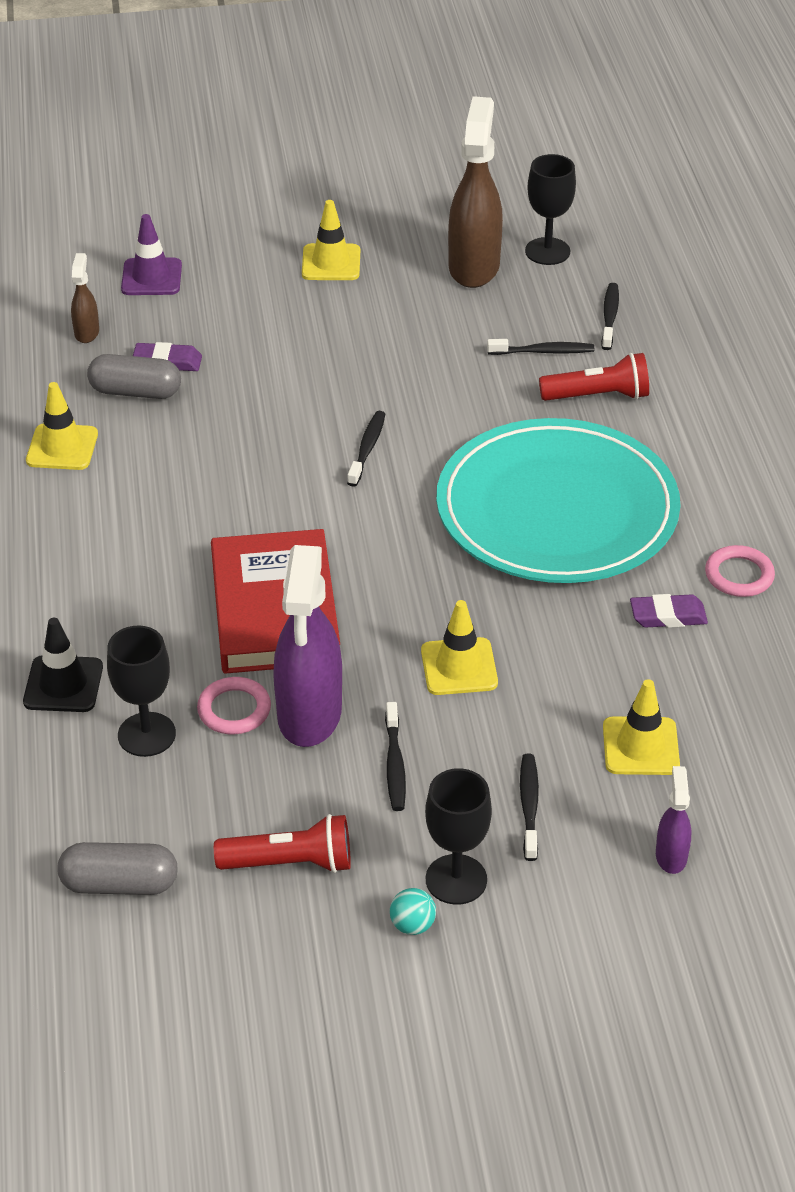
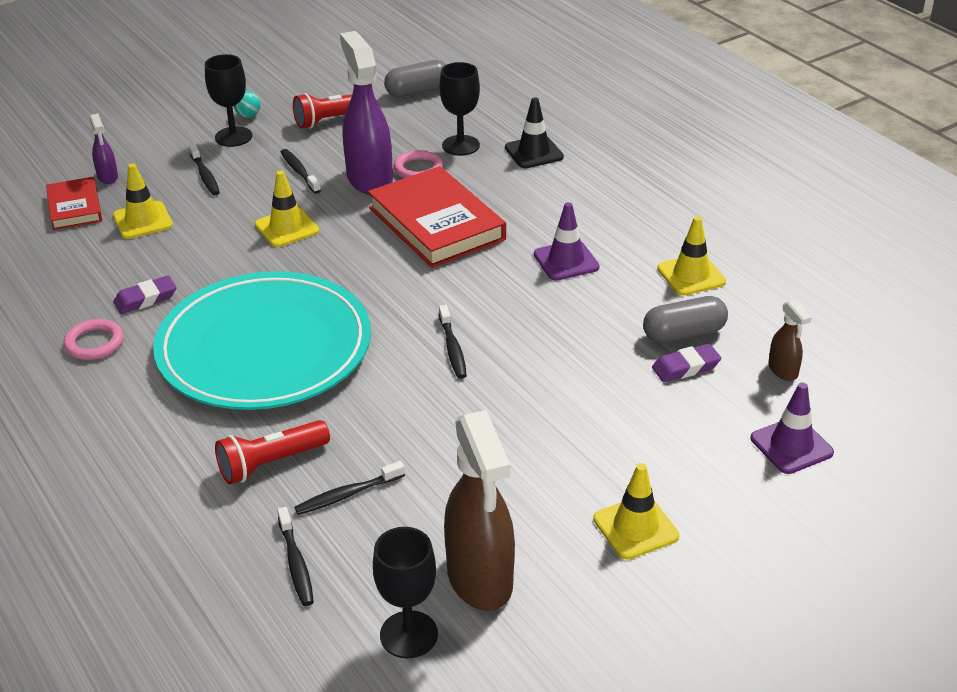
camera: 155 degrees right, 5 degrees down
none -> red book [46,177,102,230]
none -> purple traffic cone [534,202,600,281]

